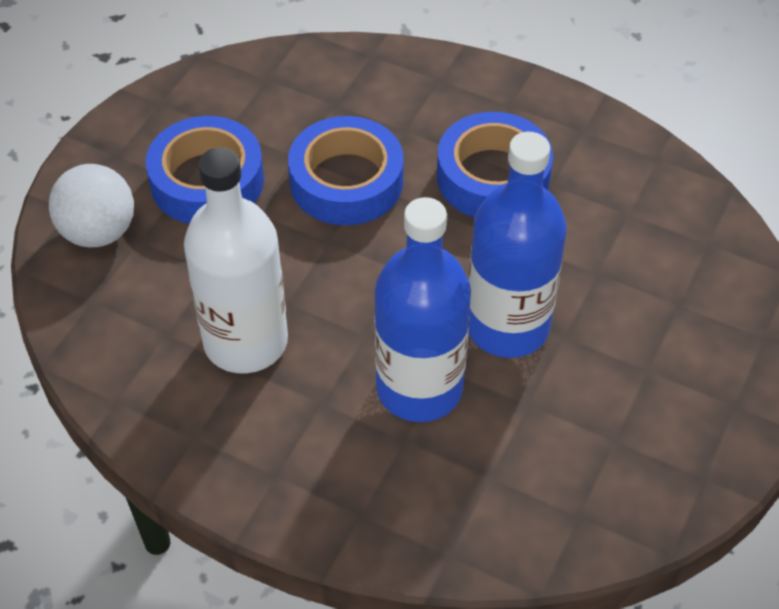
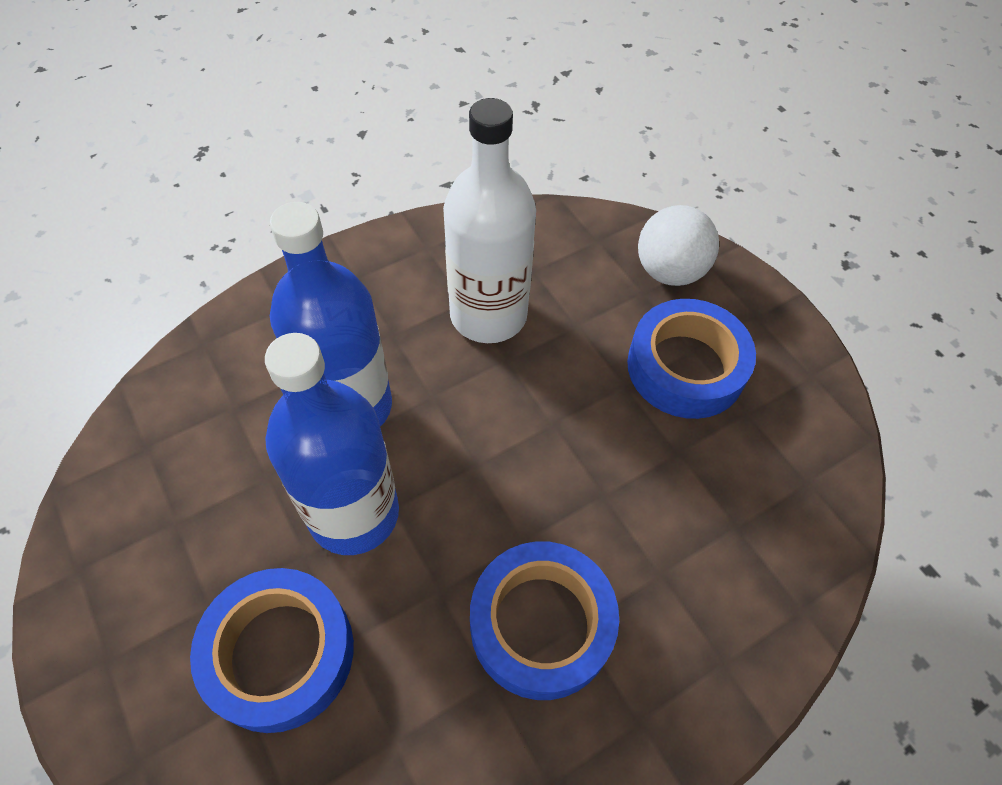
camera: 120 degrees right, 5 degrees up
blue tape [288,116,404,226] -> blue tape moved to [190,568,354,733]

